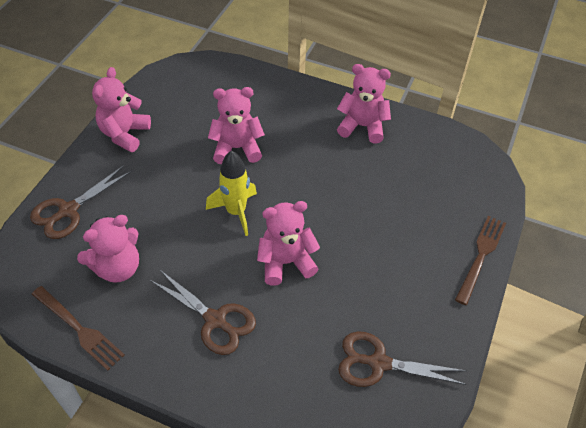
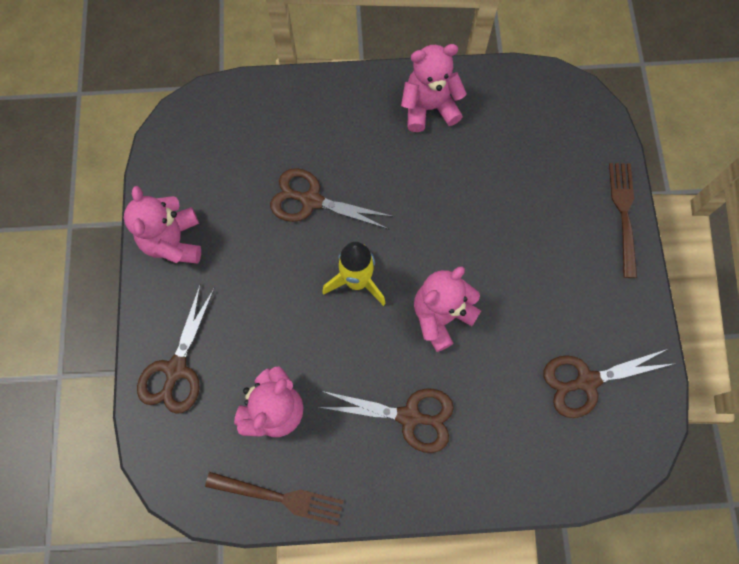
camera: 25 degrees left, 20 degrees up
pink teddy bear [208,87,265,164] -> brown scissors [270,168,394,230]

